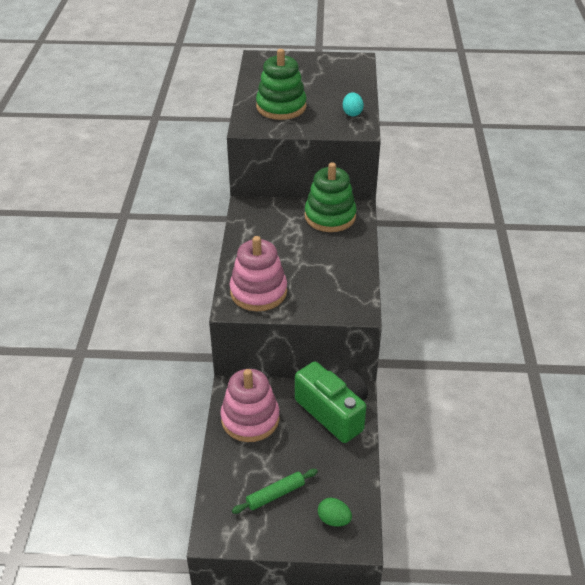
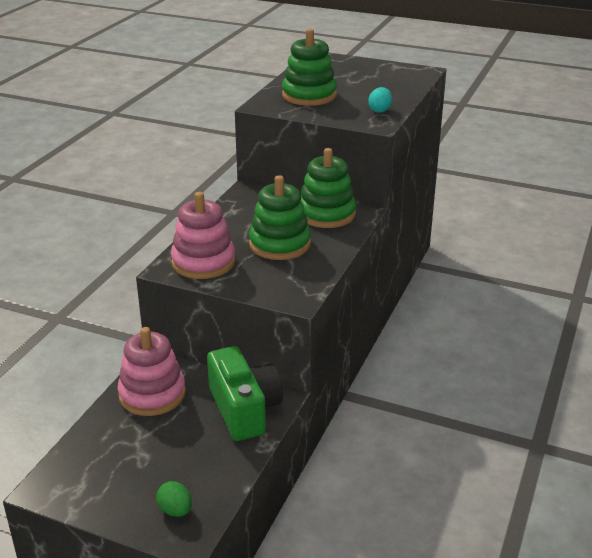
camera: 20 degrees right, 10 degrees down
green rolling pin [232,469,318,514] -> none
none -> green stacking toy [249,175,311,260]

